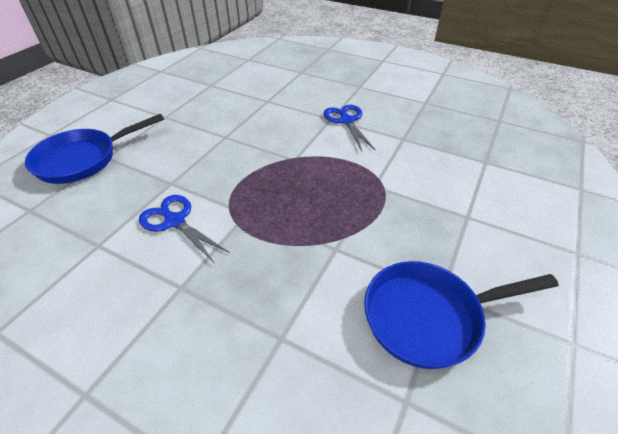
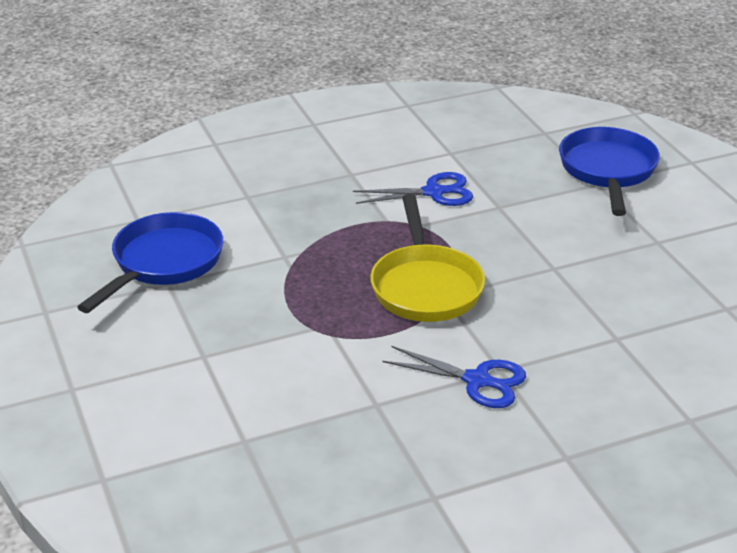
camera: 130 degrees right, 10 degrees down
none -> yellow pan [370,194,485,322]

